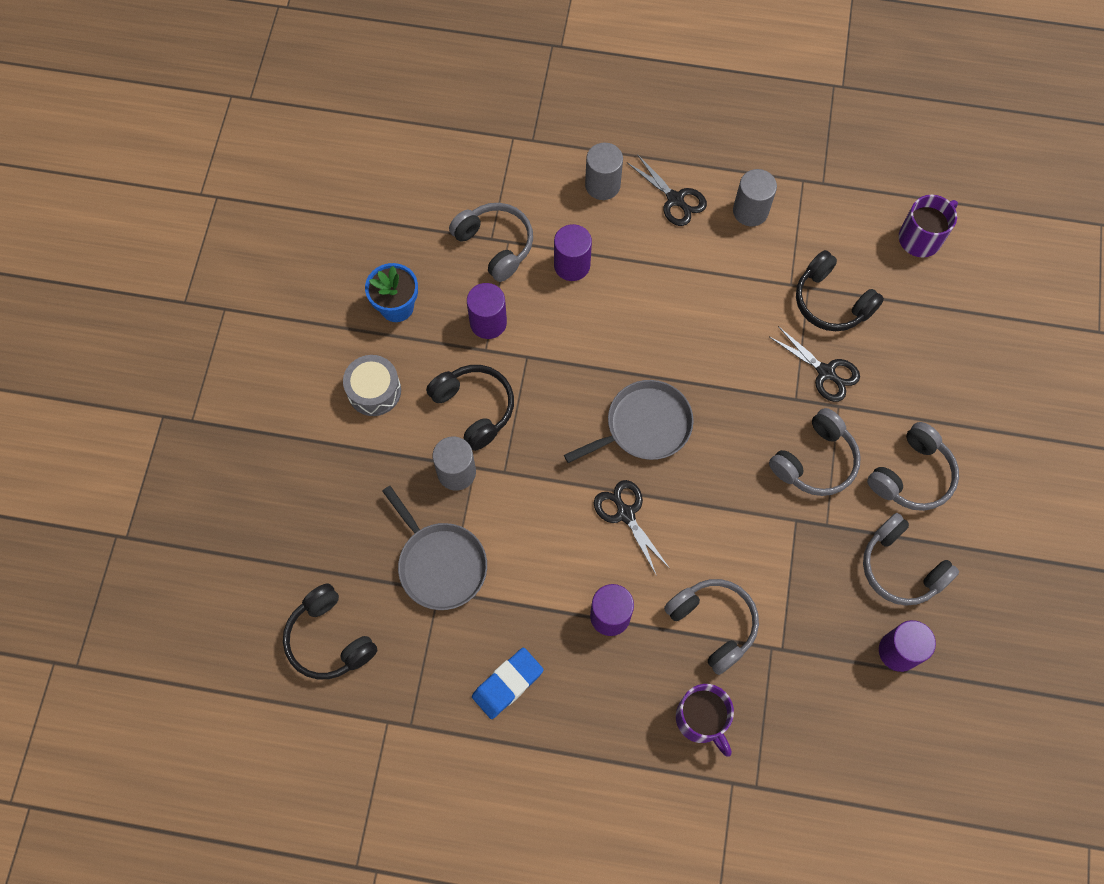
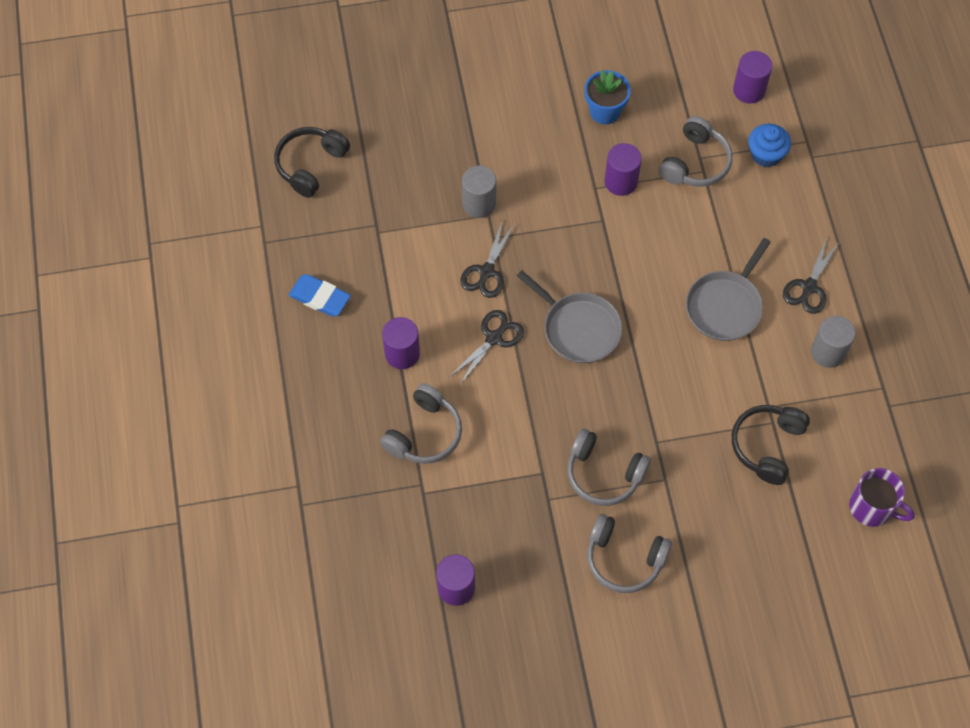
camera: 70 degrees right, 5 degrees down
grey drum [343,355,401,416] -> none
grey pan [382,486,487,610] -> grey pan moved to [686,238,771,341]
black headphones [426,365,514,451] -> none
purple cylinder [554,224,592,281] -> purple cylinder moved to [733,51,772,104]
grey cylinder [585,143,623,200] -> none
purple mug [676,684,734,757] -> none
black scissors [770,326,860,402] -> black scissors moved to [460,220,515,298]
grey headphones [863,513,959,606] -> none
none -> blue cupcake [748,124,791,167]

